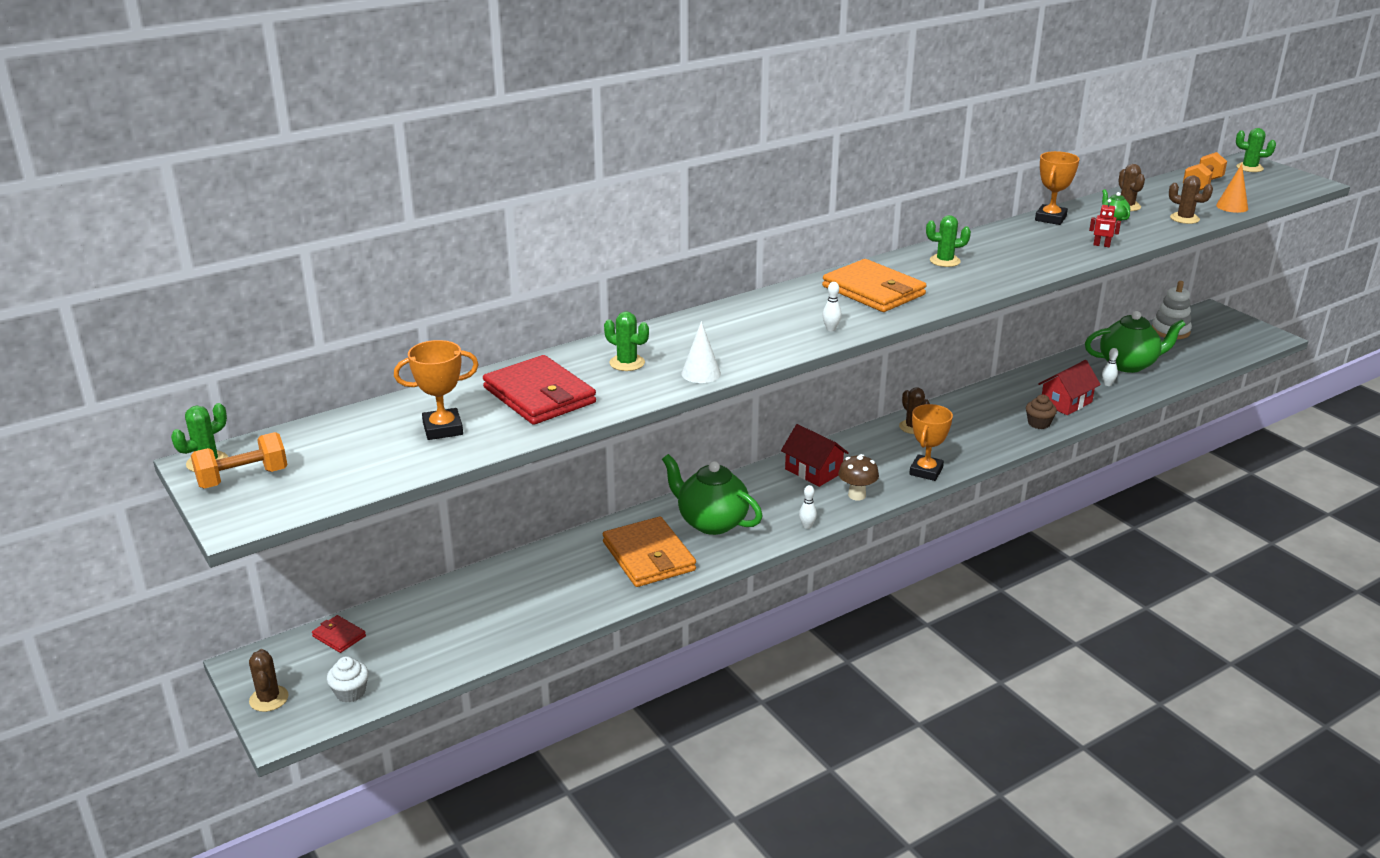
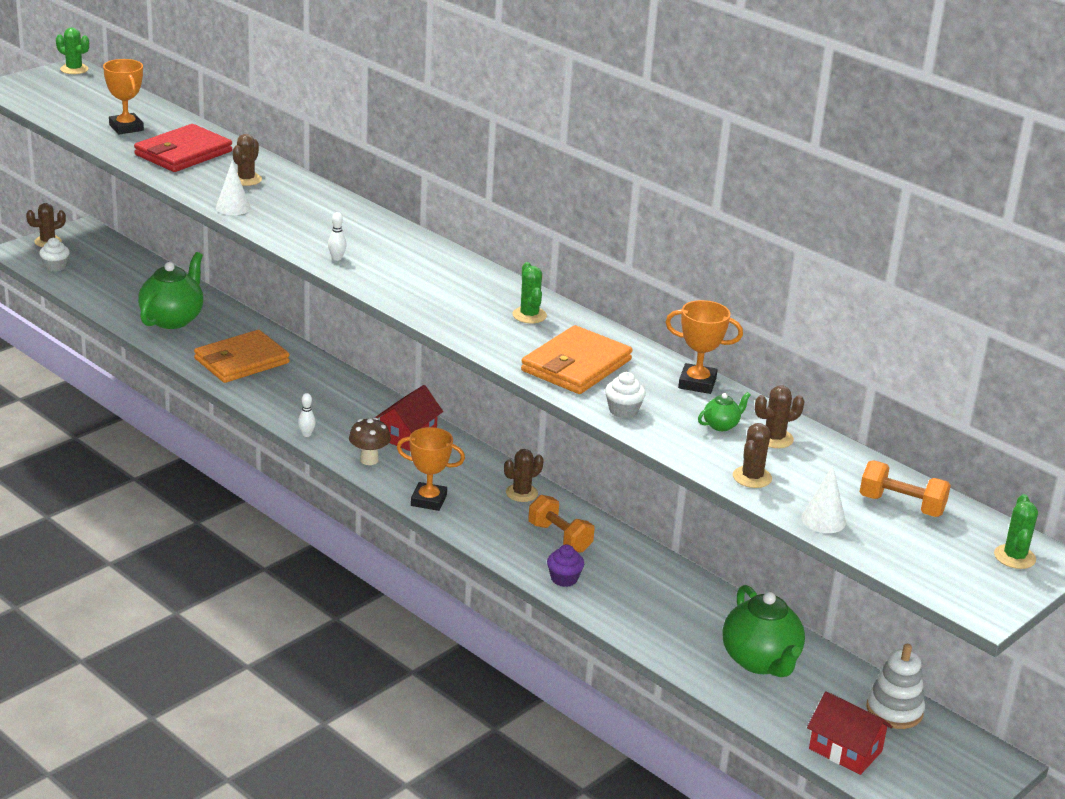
camera: 75 degrees right, 0 degrees up
orange dumbbell [191,432,287,488] -> orange dumbbell moved to [528,495,594,553]
red wallet [312,615,366,653] -> none
green cactus [604,311,649,371] -> brown cactus [233,134,262,186]
green teapot [662,454,763,535] -> green teapot moved to [138,252,203,329]
orange wallet [822,259,926,312] -> orange wallet moved to [521,325,633,394]
brown cupcake [1026,394,1057,429] -> purple cupcake [547,545,584,587]
red house [1038,360,1101,415] -> red house moved to [807,691,893,775]
red robot [1089,199,1121,247] -> white cupcake [605,372,646,418]
white bowling pin [1102,348,1118,386] -> none
orange cone [1216,164,1248,213] -> white cone [801,466,846,533]

